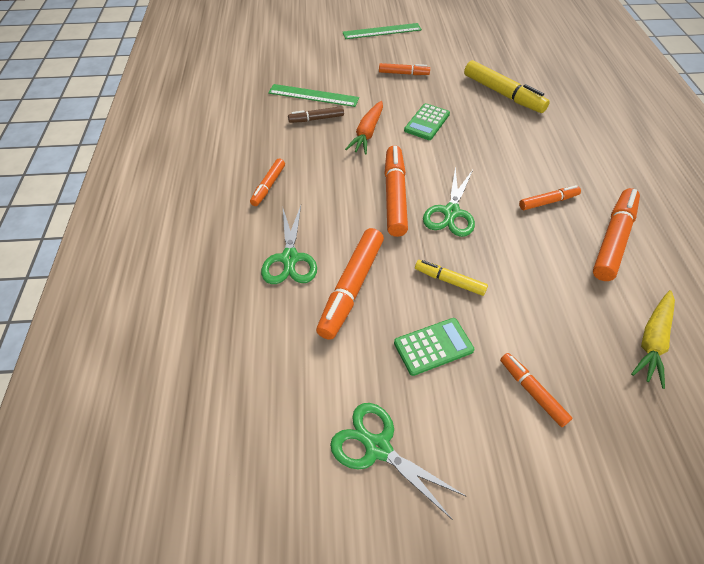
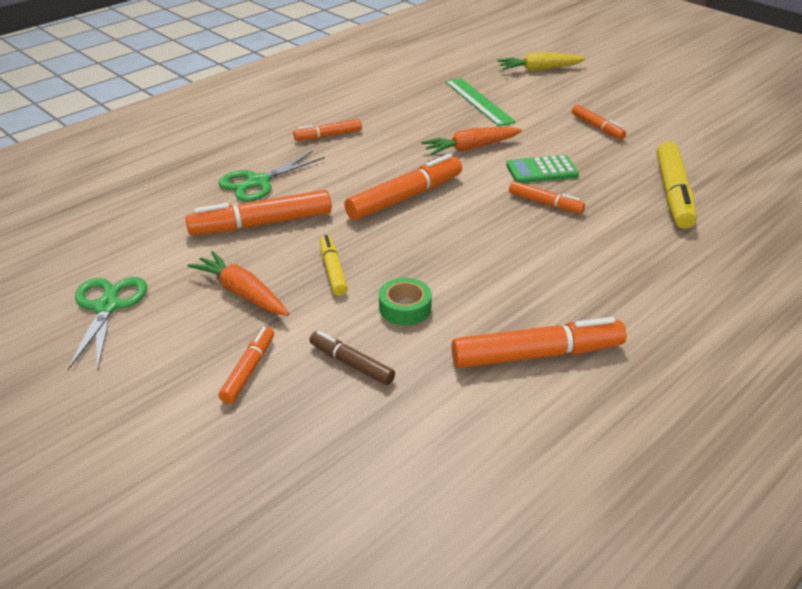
camera: 50 degrees right, 15 degrees down
brown marker [288,106,344,123] -> brown marker moved to [309,331,395,385]
green ruler [342,23,422,39] -> none
green calculator [394,318,474,376] -> orange carrot [188,251,289,316]
green scissors [423,166,475,237] -> none
orange marker [519,185,581,210] -> orange marker moved to [509,181,585,214]
yellow carrot [631,290,675,389] -> yellow carrot moved to [497,52,586,72]
none -> green tape [379,278,432,325]

